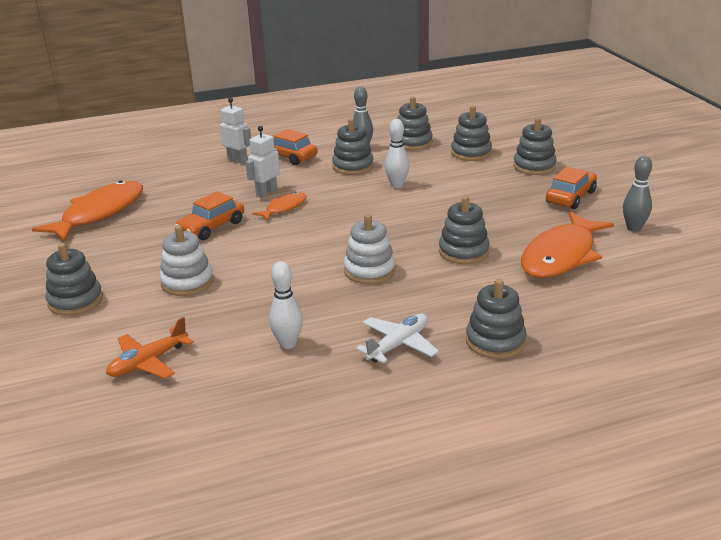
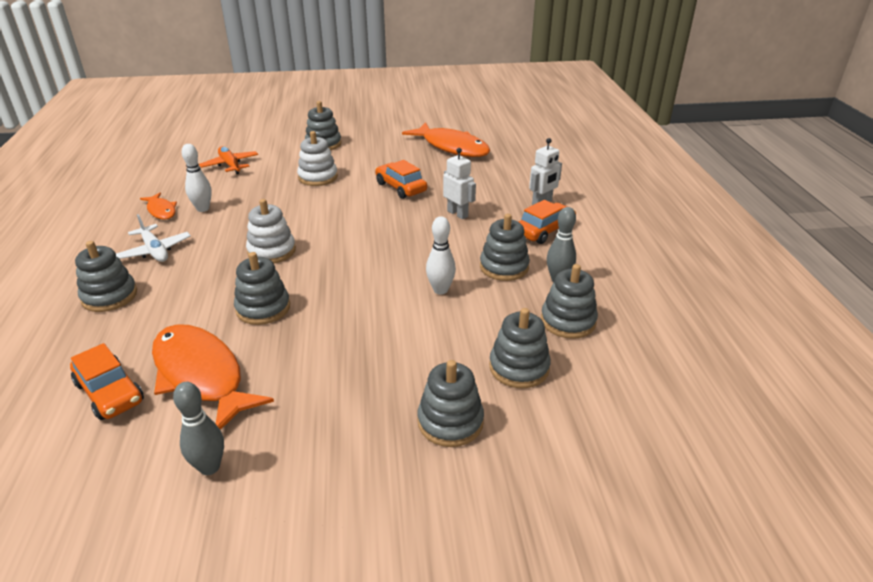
camera: 100 degrees right, 5 degrees up
orange fish [252,192,307,221] -> orange fish moved to [140,193,177,220]
orange car [546,167,597,209] -> orange car moved to [70,343,144,420]

